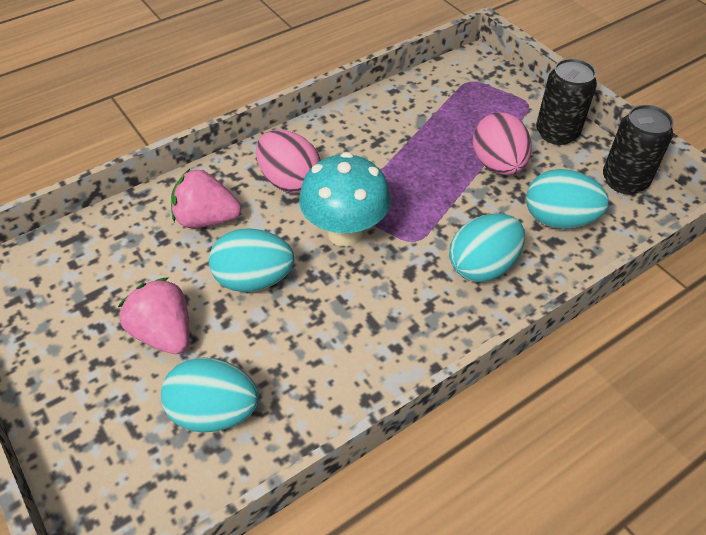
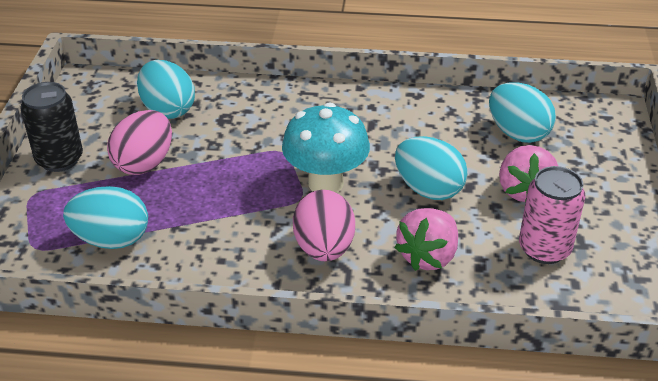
camera: 140 degrees left, 10 degrees down
pink strawberry [171,169,241,228] -> pink strawberry turned 75 degrees clockwise [394,208,458,271]
turquoise egg [449,214,525,282] -> turquoise egg moved to [63,186,148,249]
black can [603,105,674,194] -> none
none -> pink can [519,166,586,264]

